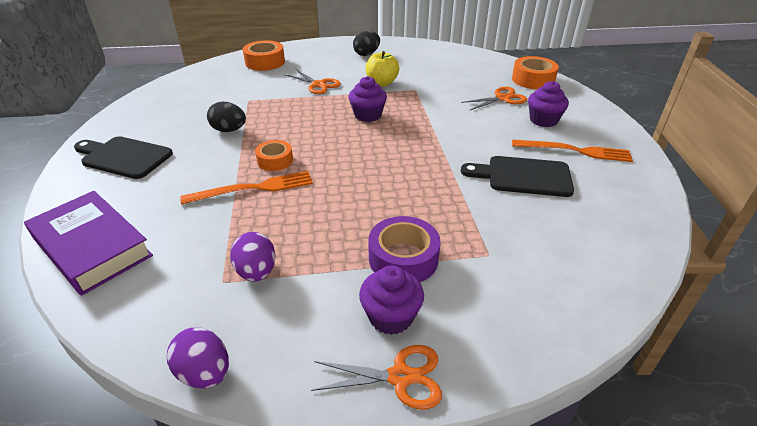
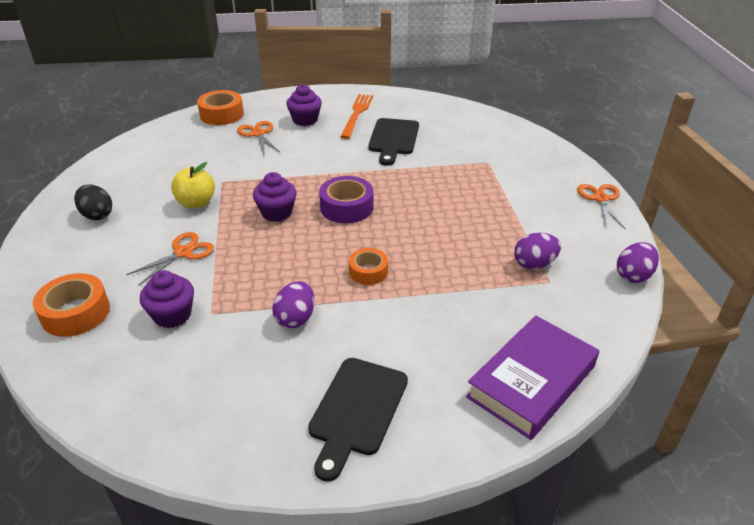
camera: 90 degrees left, 0 degrees up
orange fork [180,171,313,204] -> none
black egg [207,102,246,132] -> purple egg [272,281,315,328]
purple cupcake [359,265,424,335] -> purple cupcake moved to [140,270,194,328]
purple tape [368,216,440,282] -> purple tape moved to [319,176,373,223]

